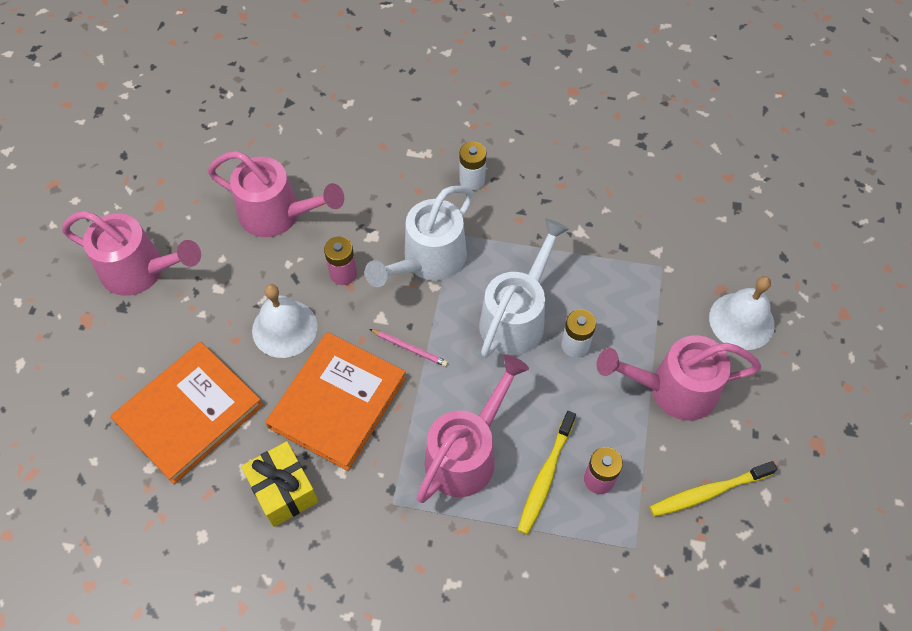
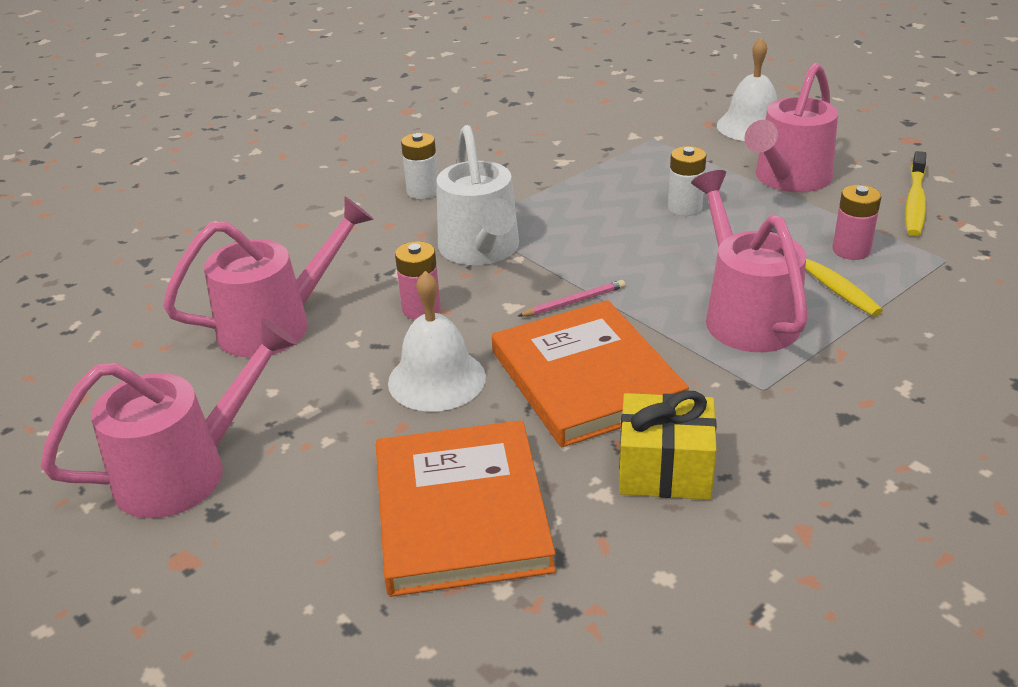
camera: 50 degrees left, 25 degrees down
white watering can [479,218,569,358] -> none

